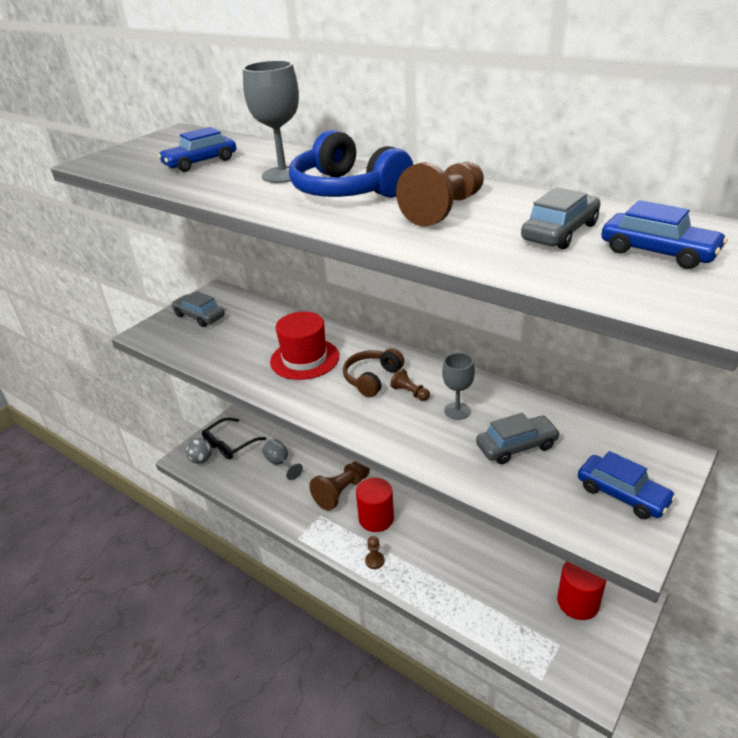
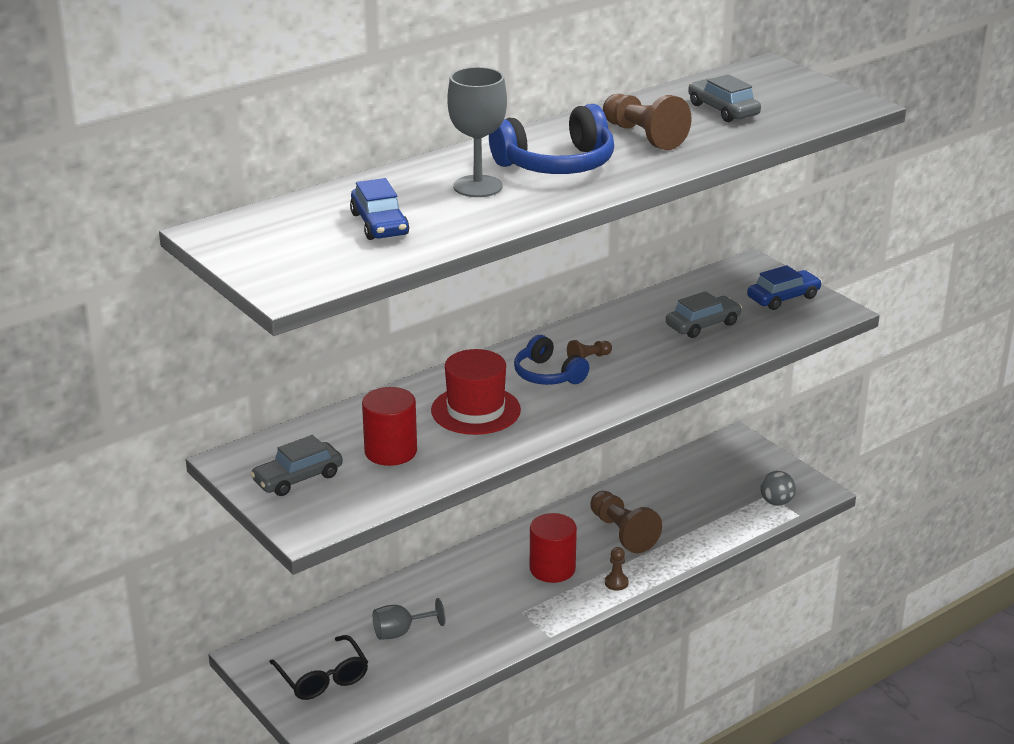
camera: 75 degrees left, 5 degrees down
grey ball [186,438,212,464] -> grey ball moved to [760,471,796,506]
brown pawn [309,461,370,511] -> brown pawn moved to [590,491,662,553]
brown headphones [343,348,404,397] -> blue headphones [514,335,589,385]
grey goblet [442,353,475,420] -> none
grey car [476,413,560,464] -> grey car turned 60 degrees clockwise [666,291,742,338]
red cylinder [557,561,607,620] -> red cylinder moved to [362,387,417,466]
blue car [601,200,728,269] -> none

